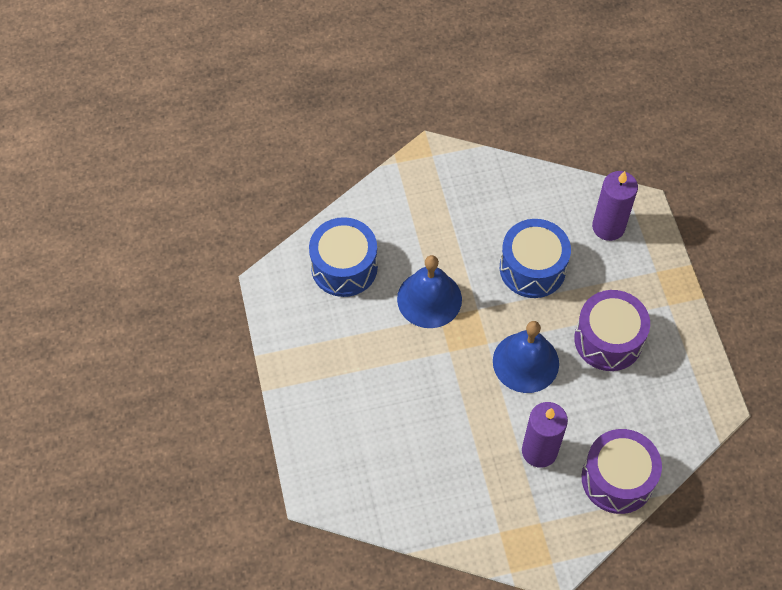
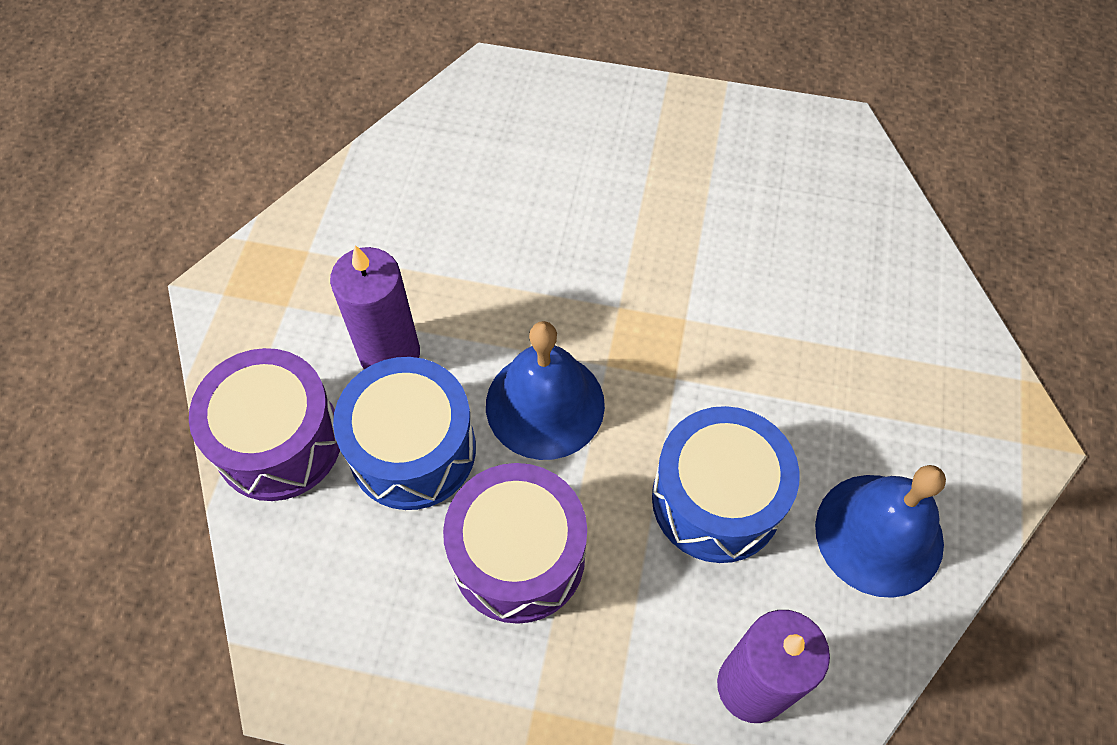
camera: 115 degrees right, 0 degrees up
blue drum [309,217,378,297] -> blue drum moved to [333,357,476,510]
blue bell [397,255,462,328] -> blue bell moved to [815,465,946,598]

